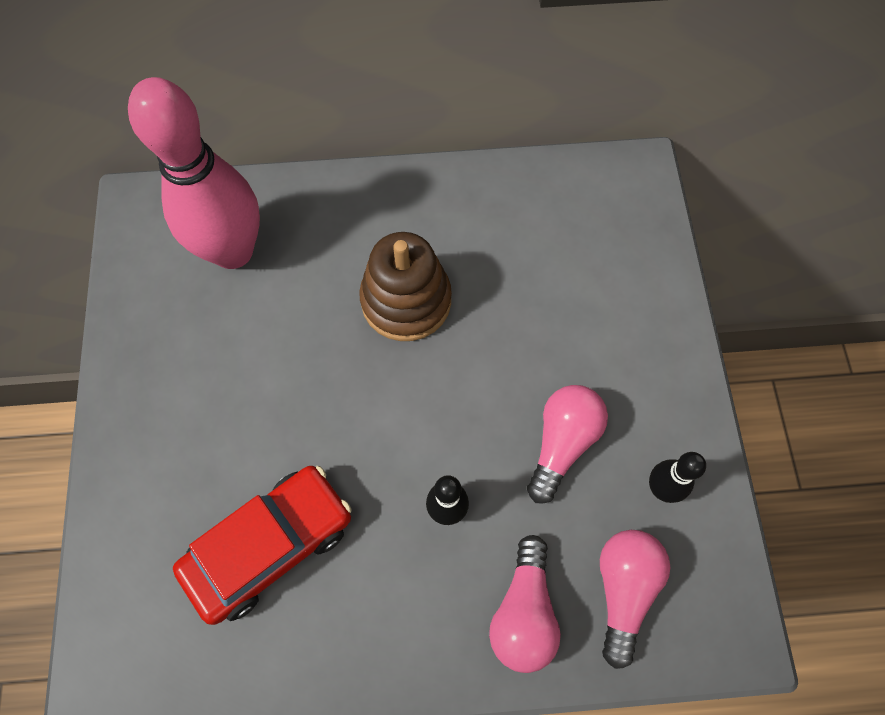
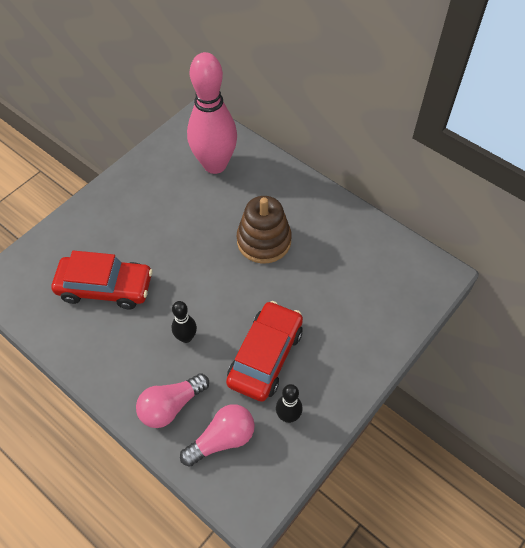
camera: 45 degrees right, 10 degrees down
pink light bulb [527,385,608,504] -> red car [226,301,303,402]

